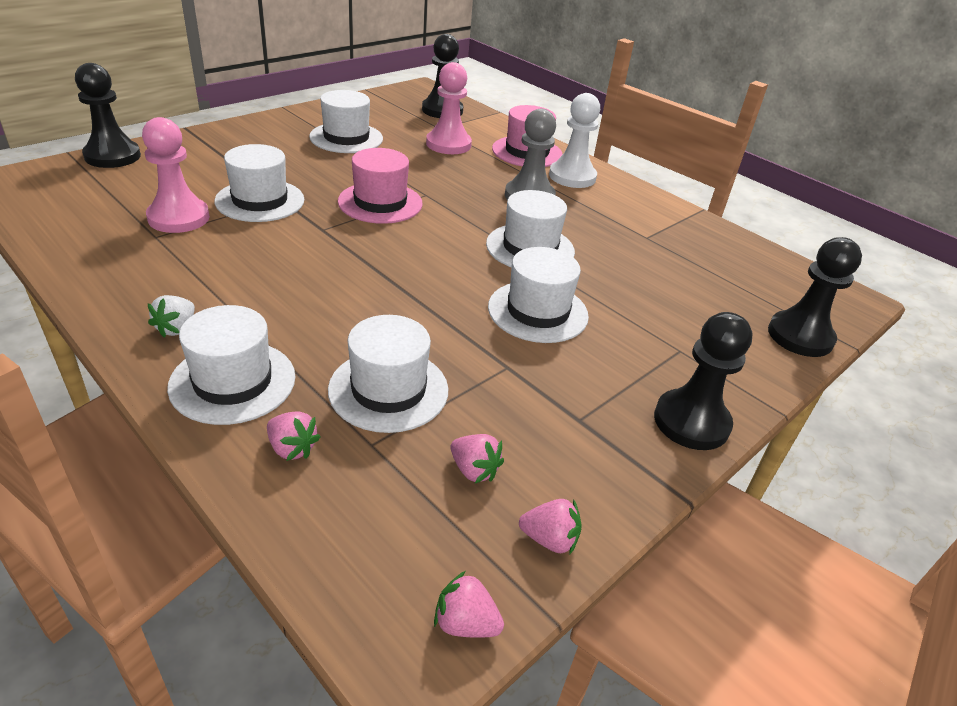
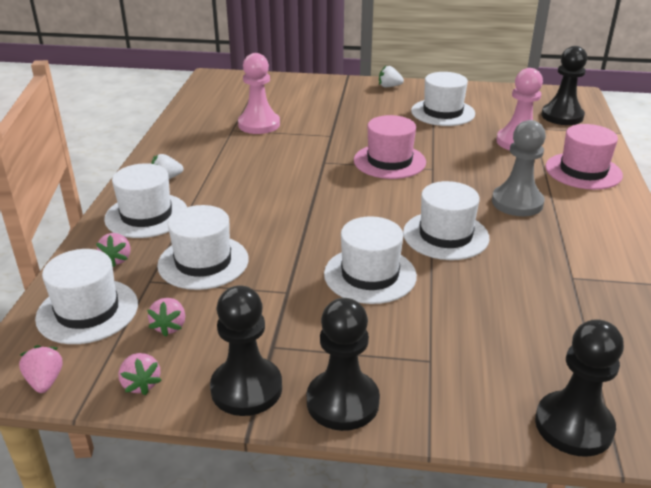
camera: 55 degrees right, 5 degrees down
black pawn [75,63,141,168] -> black pawn moved to [210,285,282,416]
white hat [214,144,304,222] -> white hat moved to [35,249,138,344]
white pawn [549,93,600,188] -> none
none -> white strawberry [379,66,404,87]

